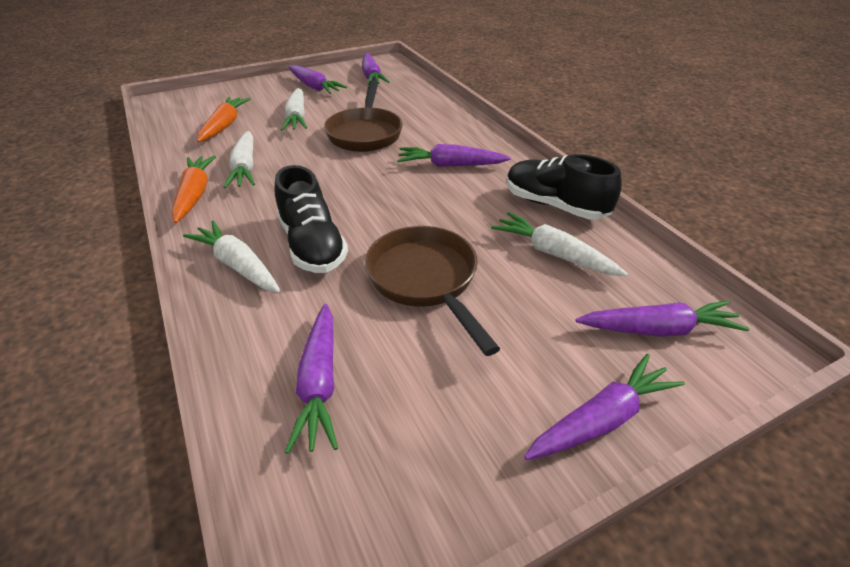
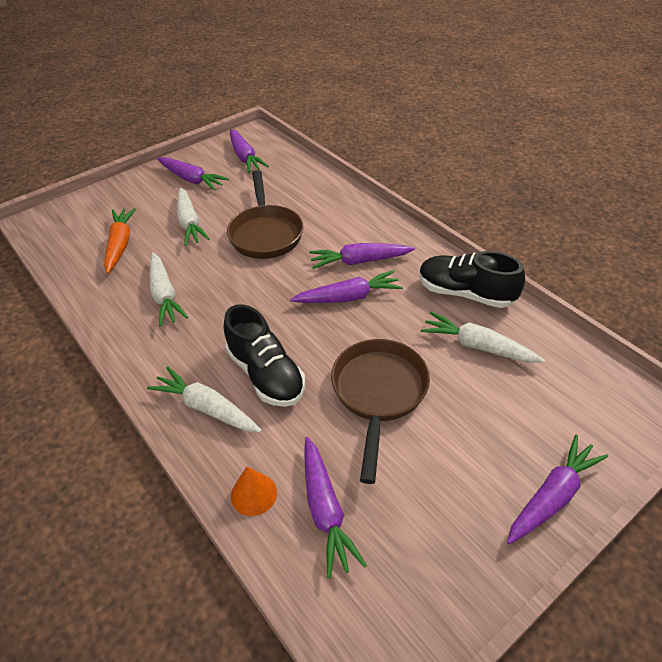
camera: 10 degrees left, 5 degrees up
orange carrot [172,155,216,223] -> none
brown pan [365,226,500,356] -> brown pan turned 45 degrees clockwise [331,339,430,484]
purple carrot [575,301,749,337] -> purple carrot moved to [290,270,403,303]
none -> orange cone [231,466,277,516]

